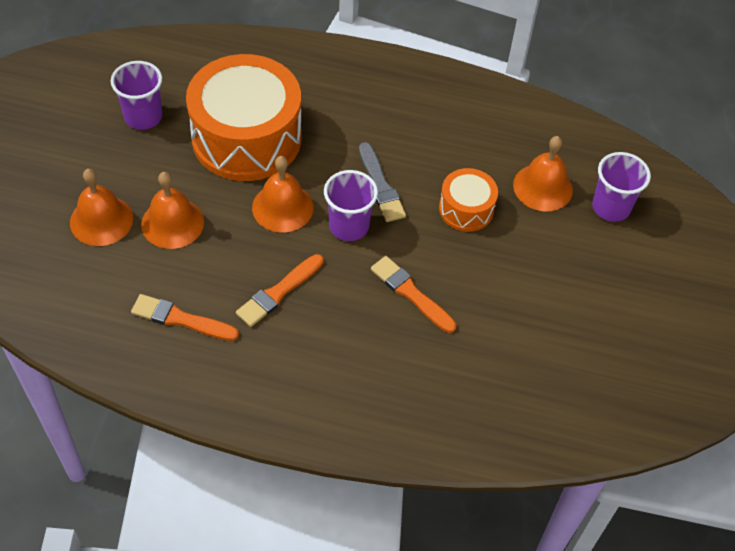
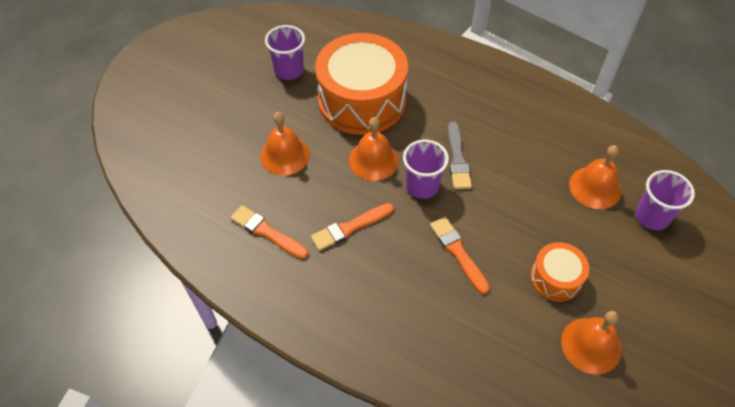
camera: 20 degrees right, 0 degrees up
orange bell [70,169,133,246] -> orange bell moved to [561,311,622,375]
orange drum [439,168,498,232] -> orange drum moved to [530,242,589,302]

